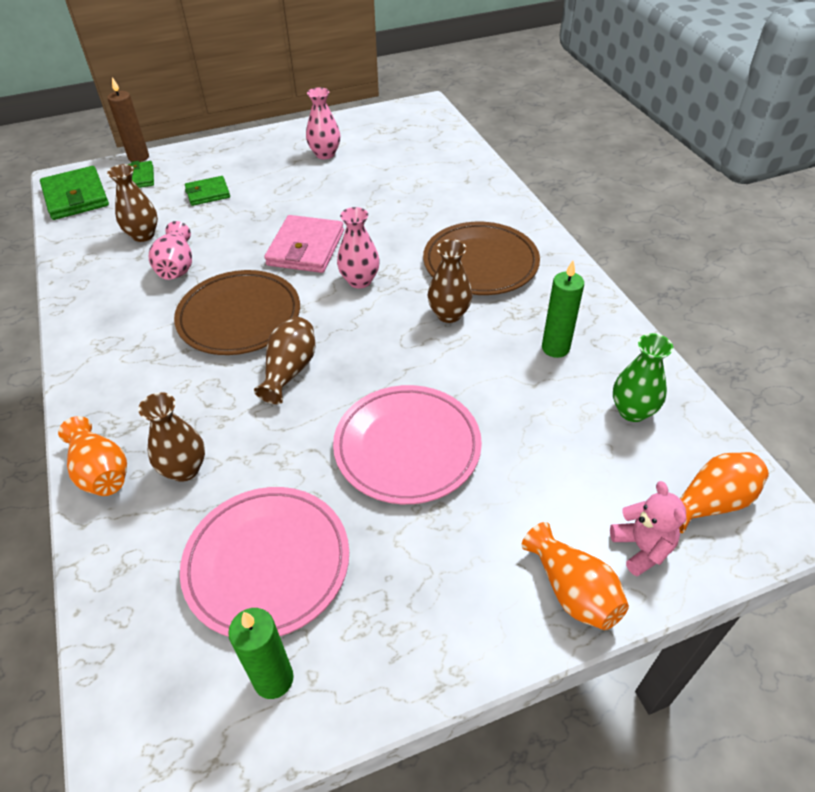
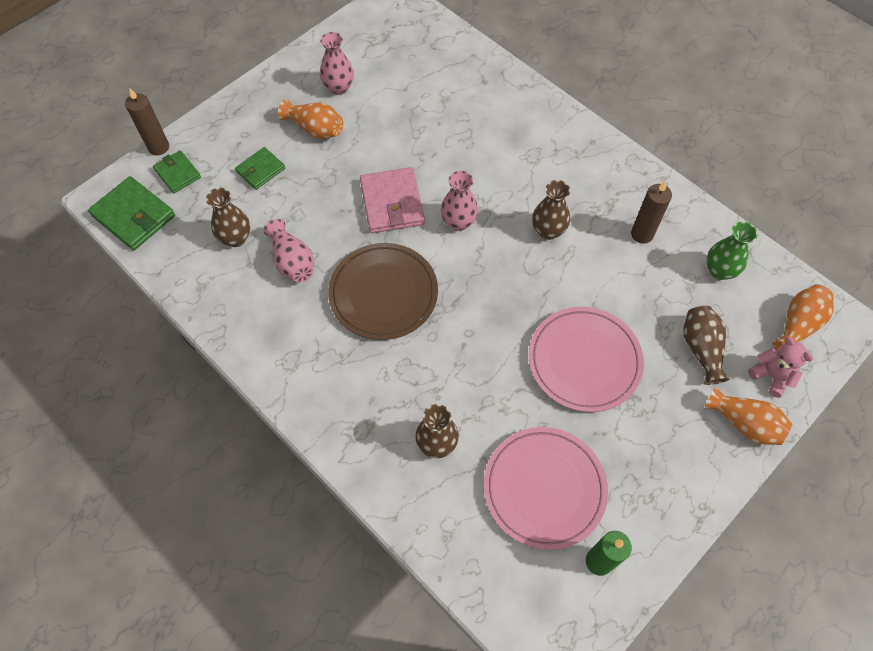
camera: 25 degrees left, 15 degrees up
orange vase [58,416,127,496] -> orange vase moved to [278,99,343,139]
brown vase [254,317,315,404] -> brown vase moved to [683,306,730,385]
brown plate [423,222,540,295] -> none
green candle [542,261,584,358] -> brown candle [631,181,672,244]

